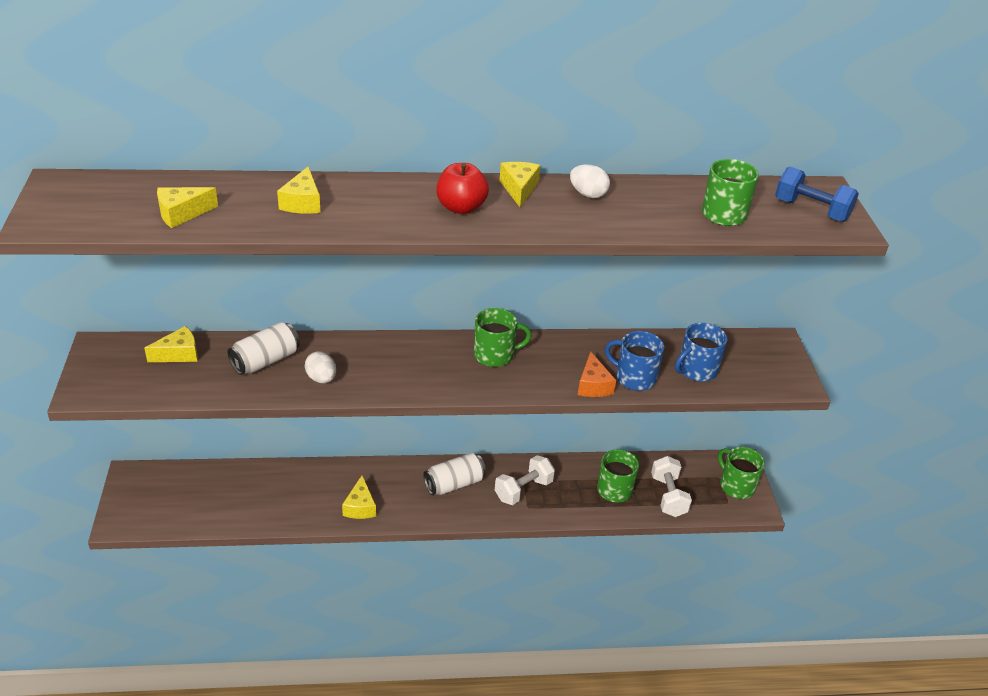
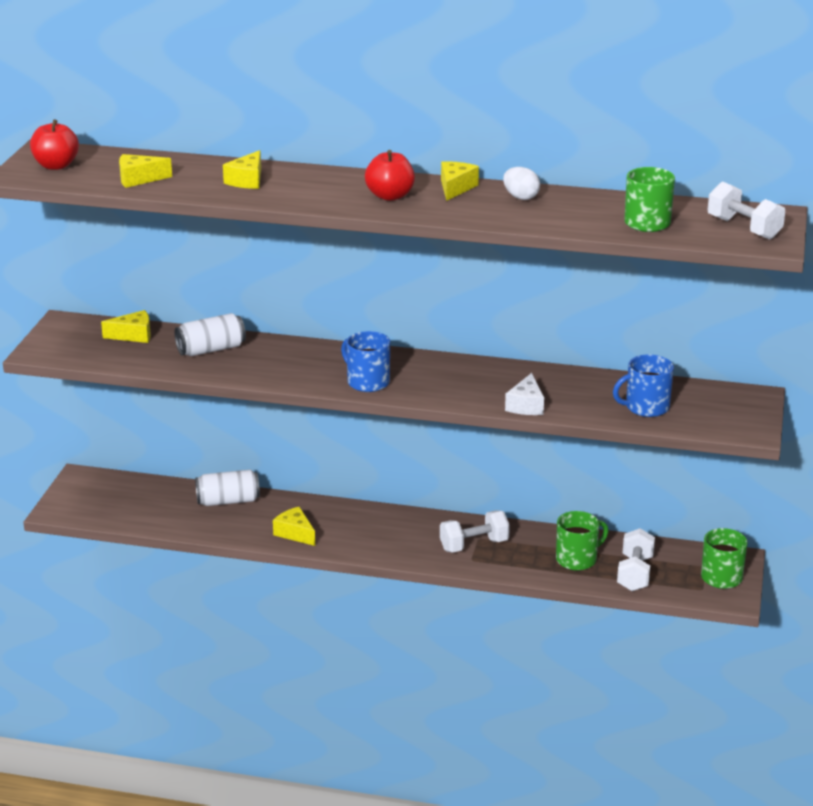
camera: 20 degrees right, 10 degrees down
white egg [305,351,336,383] -> none
yellow cheese [342,475,376,519] -> yellow cheese turned 120 degrees clockwise [273,507,315,546]
white can [424,453,486,495] -> white can moved to [195,469,260,506]
green mug [474,308,532,367] -> none
orange cheese [578,351,616,397] -> white cheese [505,373,544,415]
blue mug [605,331,664,391] -> blue mug moved to [341,331,390,392]
blue dumbbell [775,167,859,222] -> white dumbbell [708,181,785,240]
none -> red apple [30,119,79,170]

